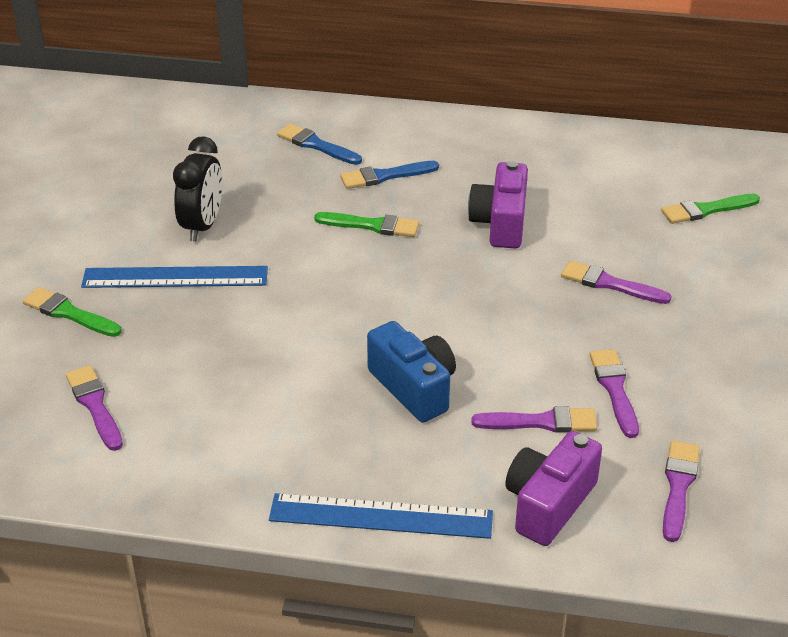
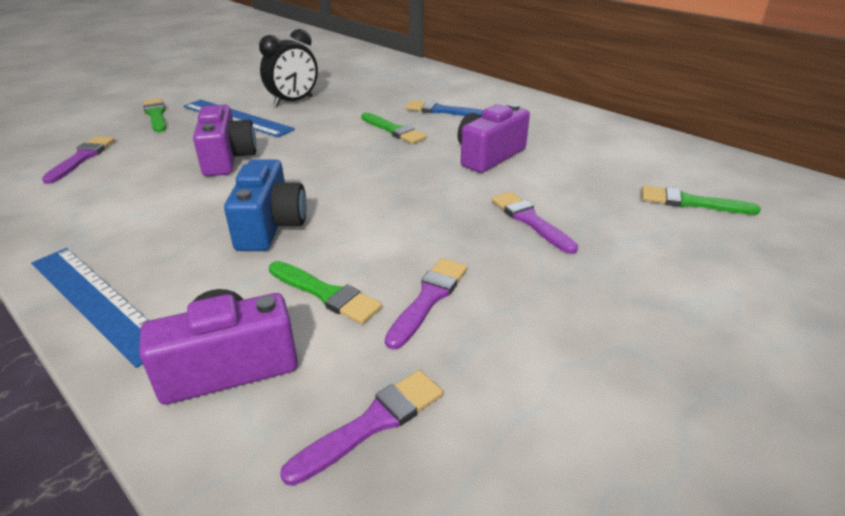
camera: 35 degrees right, 5 degrees down
blue brush [277,124,362,165] -> none
purple brush [472,407,597,433] -> green brush [269,261,382,324]
none -> purple camera [193,105,256,176]

